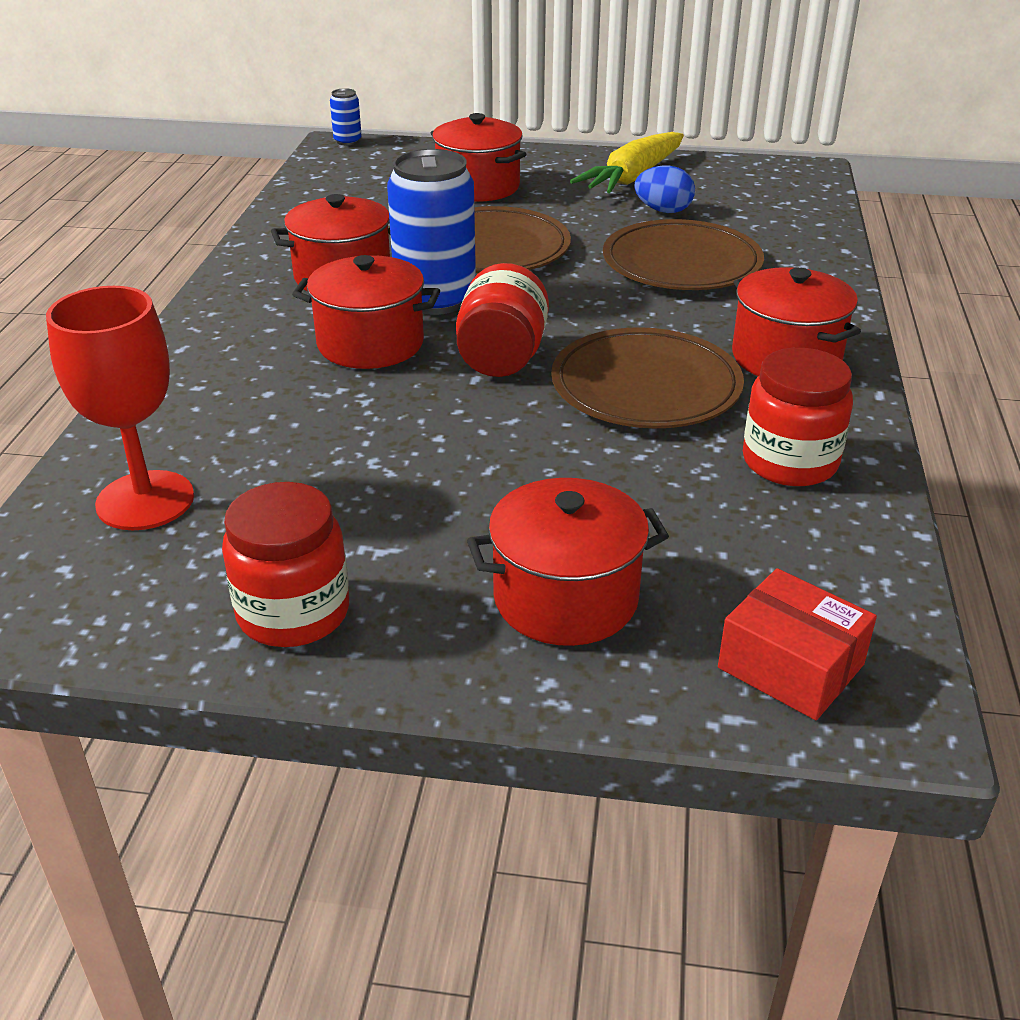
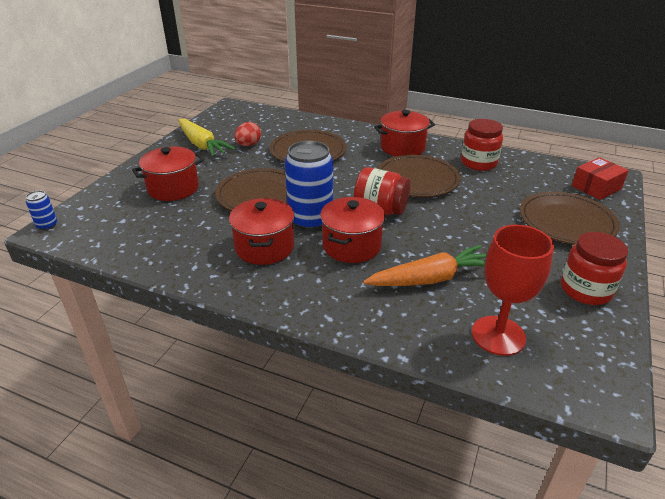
camera: 75 degrees left, 0 degrees up
red pot [467,478,669,646] -> brown plate [520,192,620,245]
blue egg [634,166,695,213] -> red egg [234,122,261,146]
none -> orange carrot [363,245,487,286]

